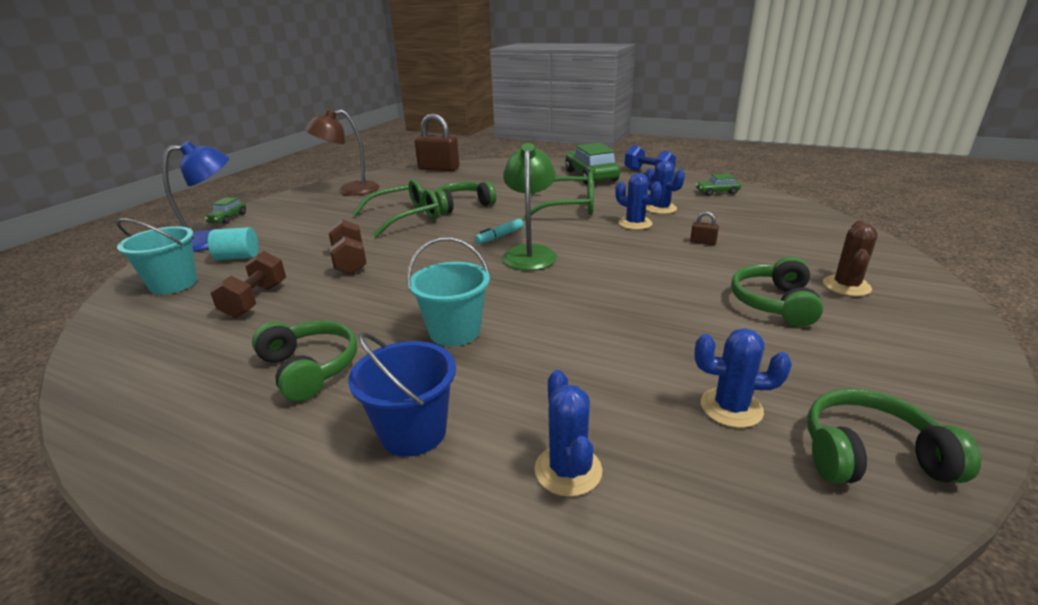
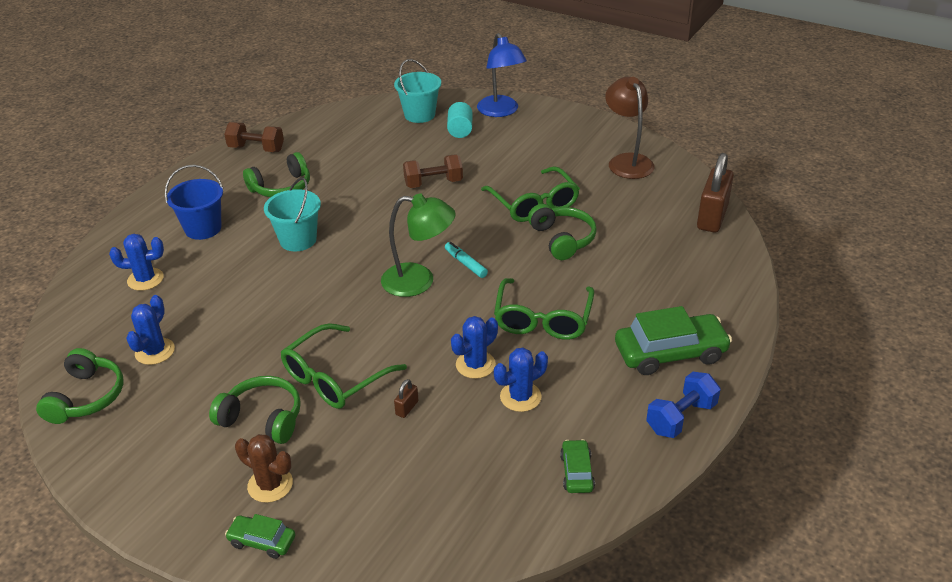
camera: 95 degrees right, 10 degrees up
green car [205,197,246,224] -> green car moved to [225,514,295,559]
brown dumbbell [210,251,286,318] -> brown dumbbell moved to [224,122,284,152]
none -> green glasses [281,323,407,409]

